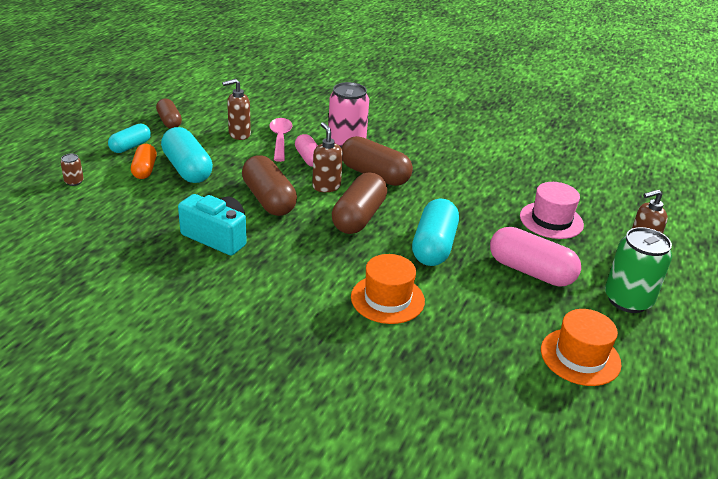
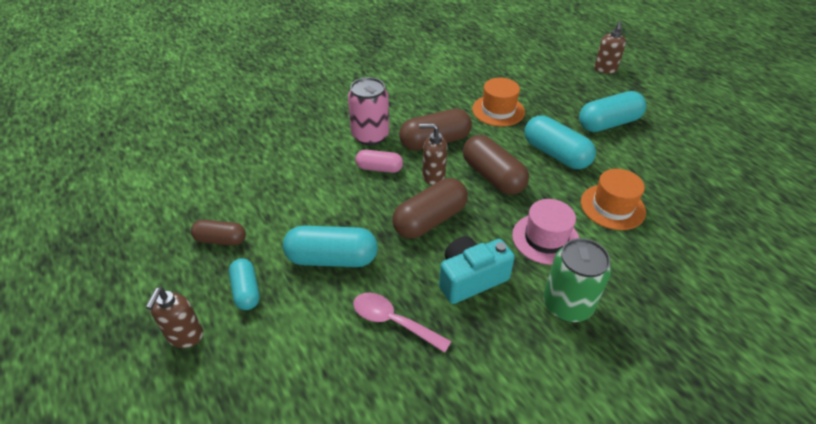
camera: 55 degrees left, 10 degrees up
brown can [61,154,84,186] -> none
orange capsule [131,144,157,179] -> none
brown soap dispenser [222,79,251,140] -> brown soap dispenser moved to [146,287,203,348]
brown capsule [242,155,297,216] -> brown capsule turned 45 degrees counterclockwise [392,178,468,239]
pink spoon [269,118,292,162] -> pink spoon moved to [353,293,451,353]
pink capsule [490,227,581,287] -> turquoise capsule [579,91,646,132]
pink hat [520,182,584,239] -> pink hat moved to [512,199,579,265]
orange hat [541,309,622,386] -> orange hat moved to [472,78,525,126]
green can [605,227,672,313] -> green can moved to [543,238,611,322]

